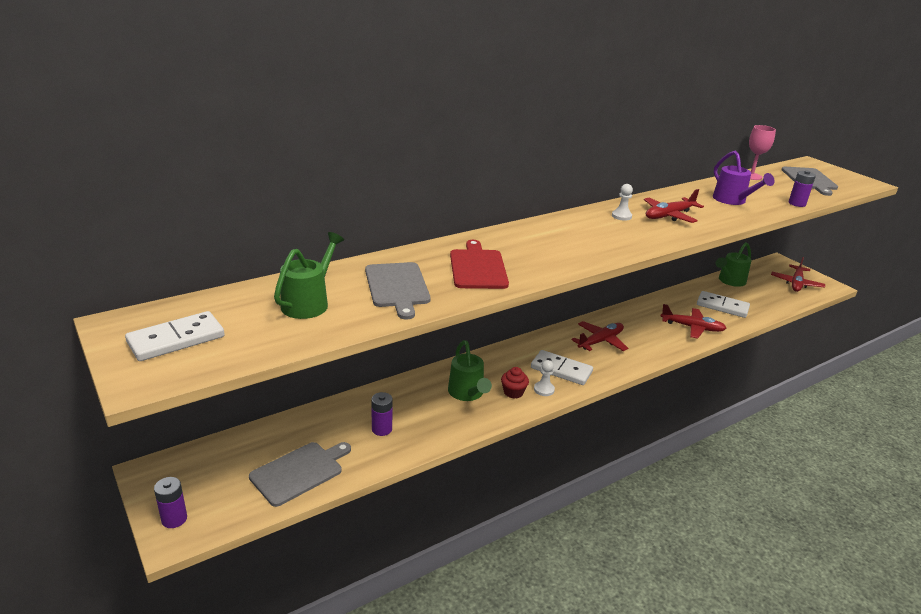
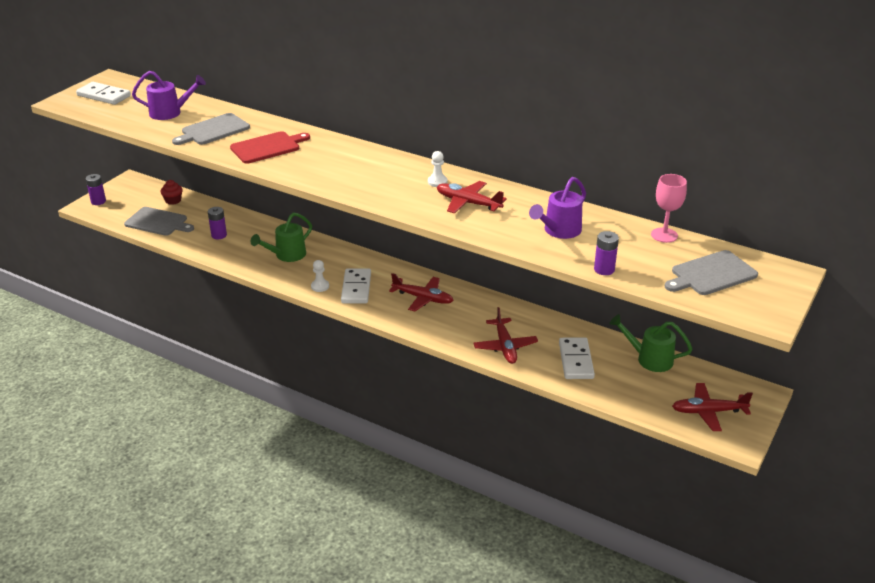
camera: 65 degrees right, 5 degrees up
green watering can [274,232,344,319] -> purple watering can [132,71,206,120]
red cupcake [501,367,529,399] -> red cupcake moved to [161,180,183,205]

